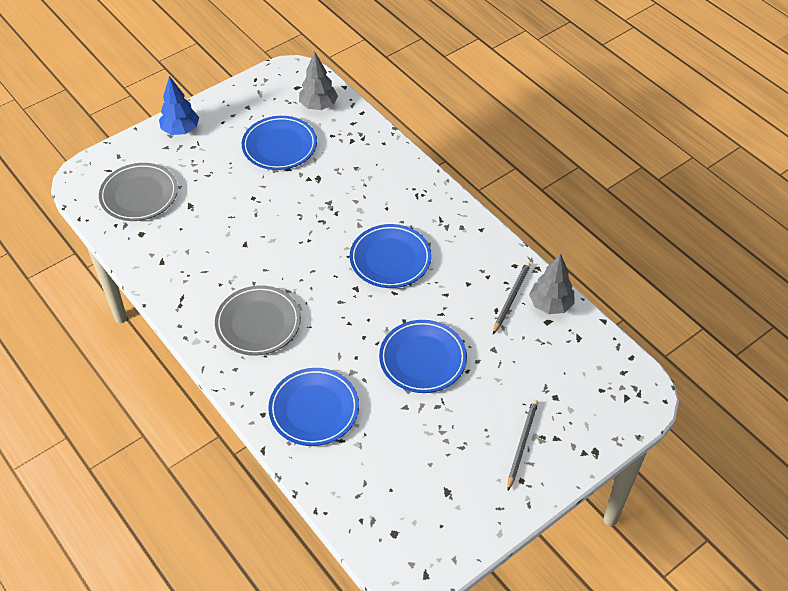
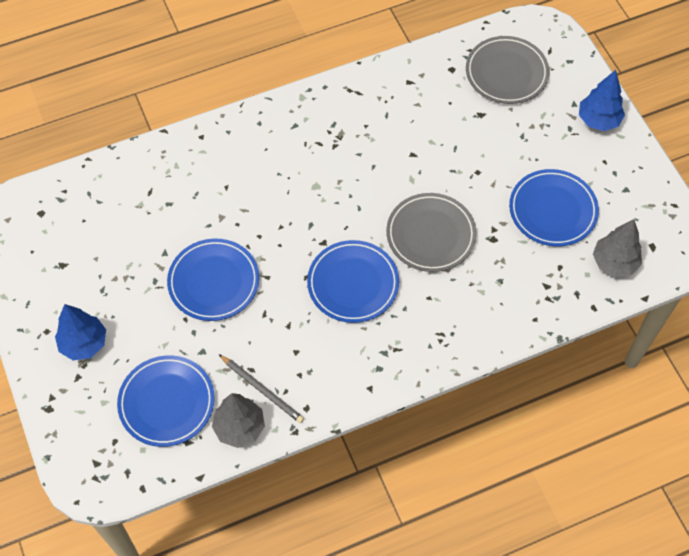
camera: 105 degrees right, 10 degrees up
grey plate [215,285,301,356] -> grey plate moved to [386,193,477,272]
blue plate [268,368,359,446] -> blue plate moved to [117,355,215,447]
grey pencil [507,400,538,490] -> blue tree [55,304,106,360]

